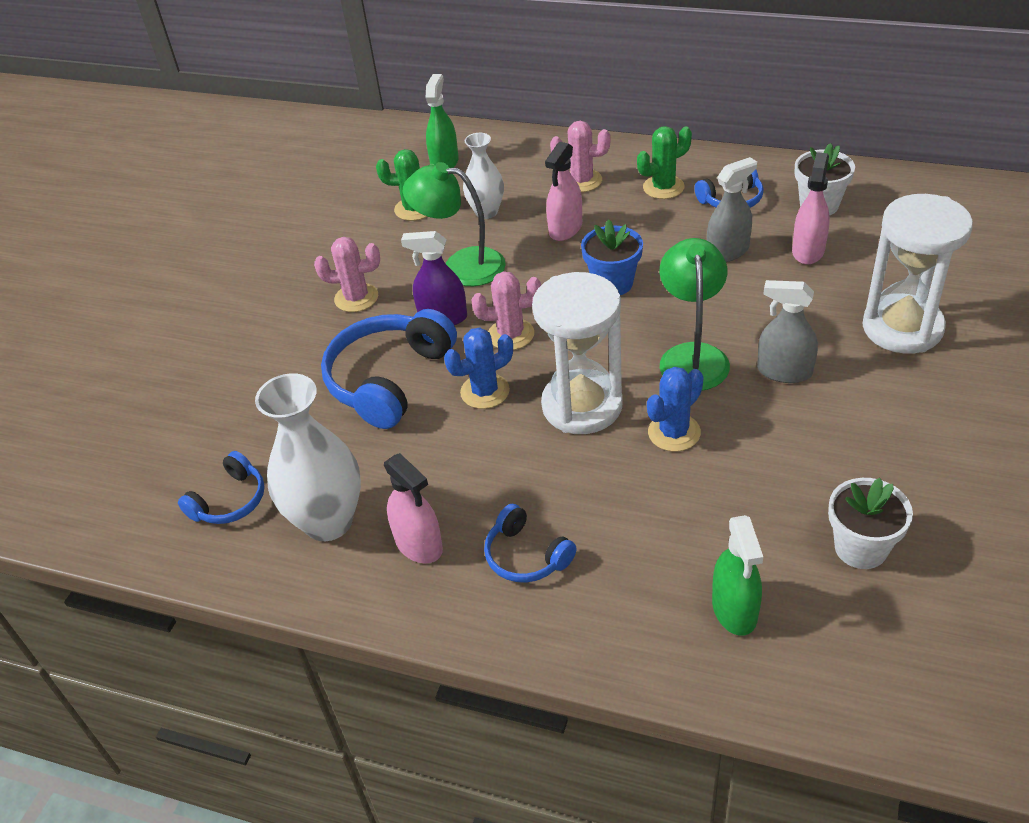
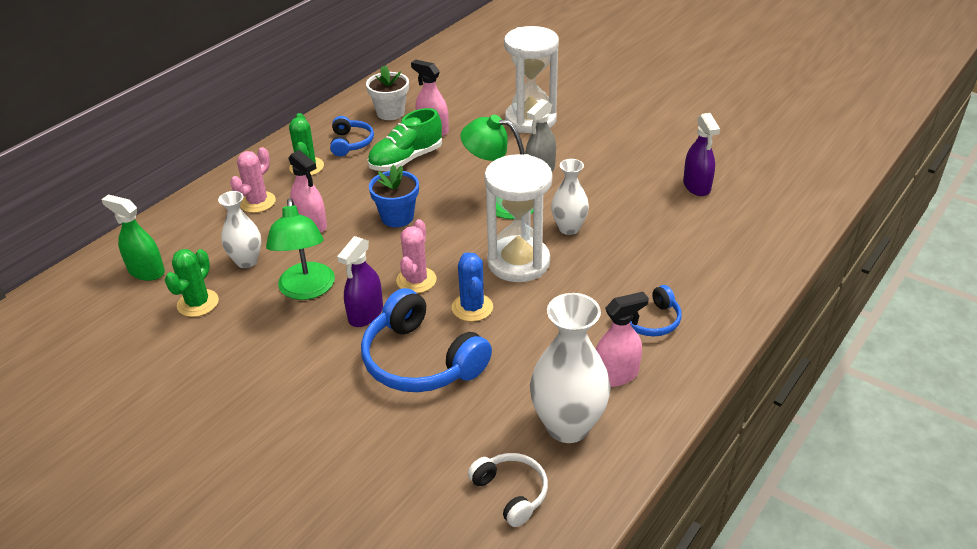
camera: 75 degrees left, 5 degrees down
blue headphones [178,451,265,524] -> white headphones [468,453,548,527]
pink cactus [314,237,380,312] -> none
green lamp [403,162,506,286] -> green lamp turned 45 degrees counterclockwise [266,198,335,300]
blue cactus [647,367,704,452] -> white vase [551,159,589,235]
grey spray bottle [707,157,757,262] -> green shoe [368,108,442,171]
green spray bottle [712,515,763,636] -> none
white flower pot [828,478,913,569] -> purple spray bottle [683,113,720,196]

